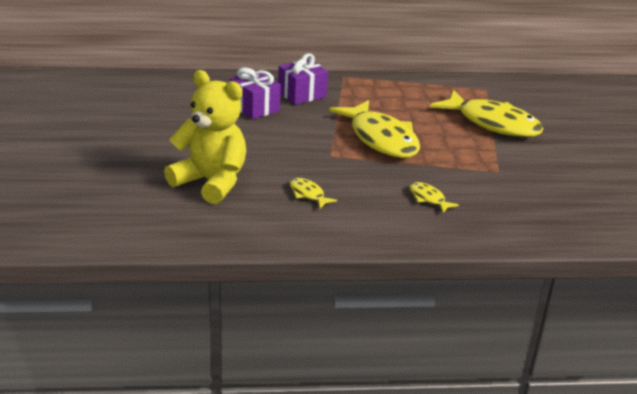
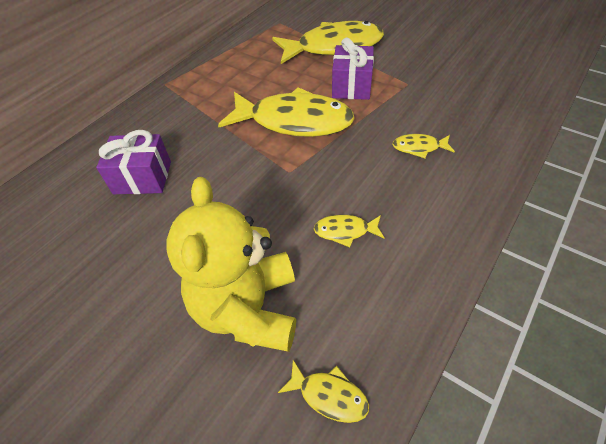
camera: 45 degrees left, 20 degrees up
yellow teddy bear [164,70,246,204] -> yellow teddy bear turned 75 degrees counterclockwise [167,177,296,352]
purple gift [278,53,328,105] -> purple gift moved to [332,37,374,100]
none -> yellow fish [278,360,369,423]

